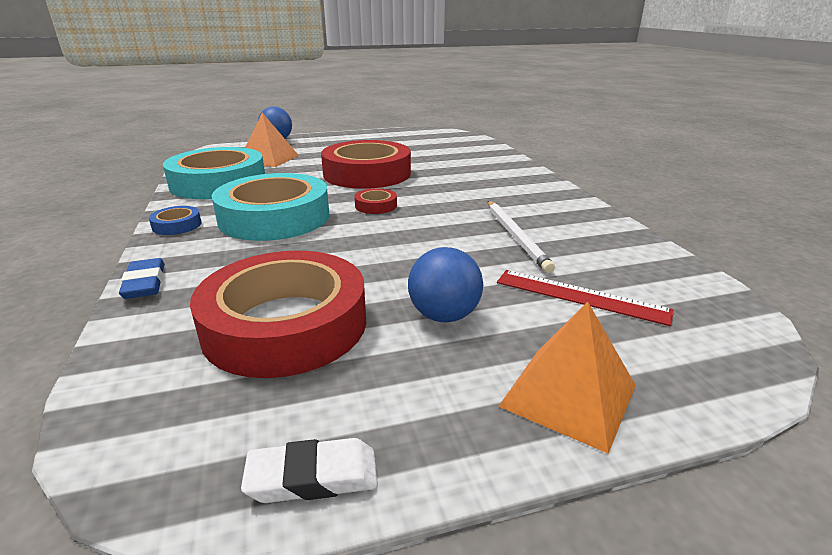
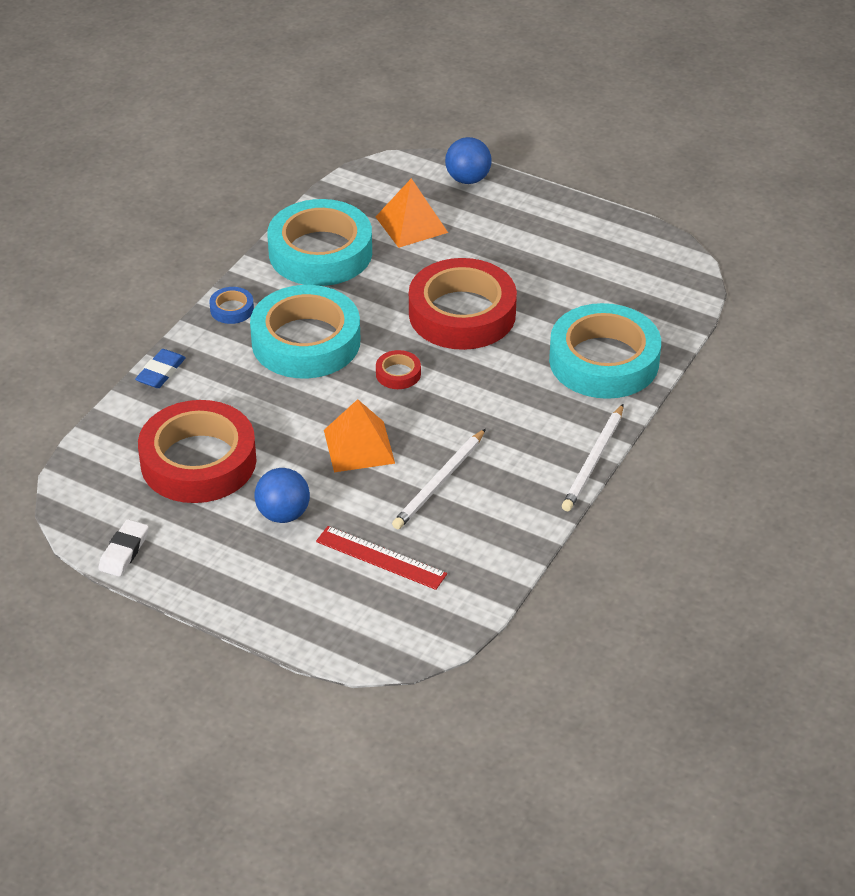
camera: 45 degrees right, 15 degrees up
white eraser [241,438,378,503] -> white eraser turned 75 degrees clockwise [98,519,148,577]
red ruler [497,270,674,326] -> red ruler turned 45 degrees counterclockwise [316,526,447,590]
orange pyramid [498,301,636,454] -> orange pyramid moved to [324,399,395,472]
none -> turquoise tape [549,303,661,399]
none -> white pencil [562,404,624,511]

